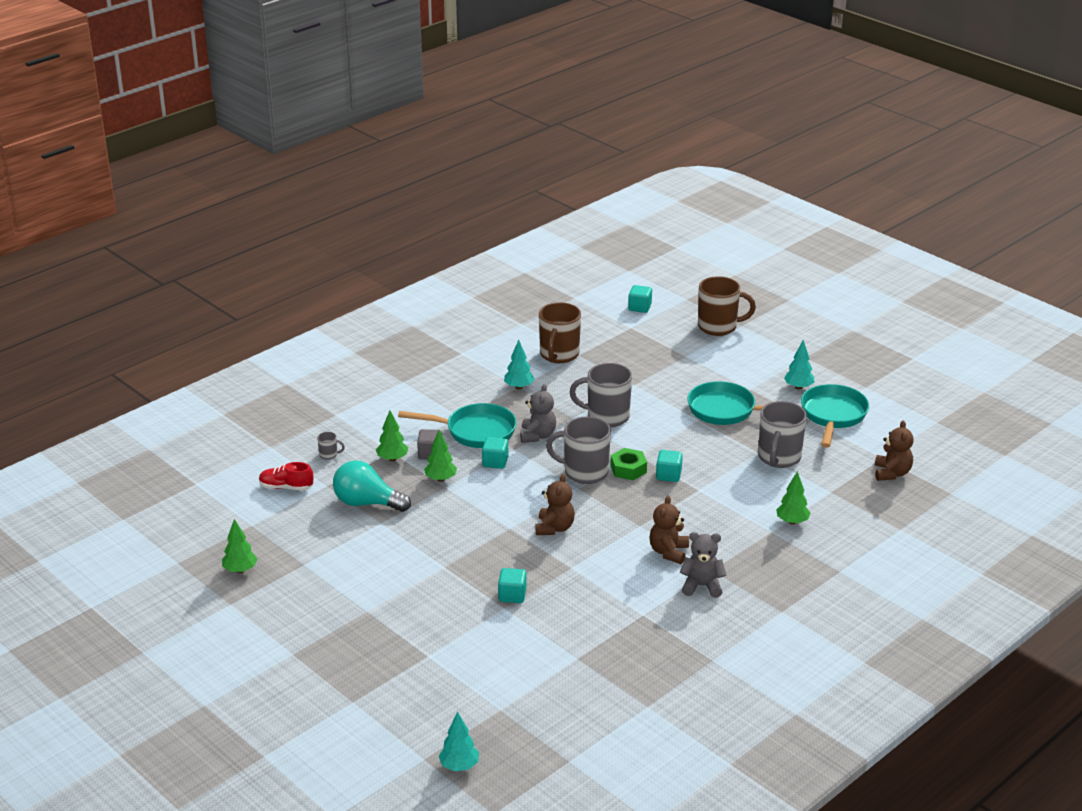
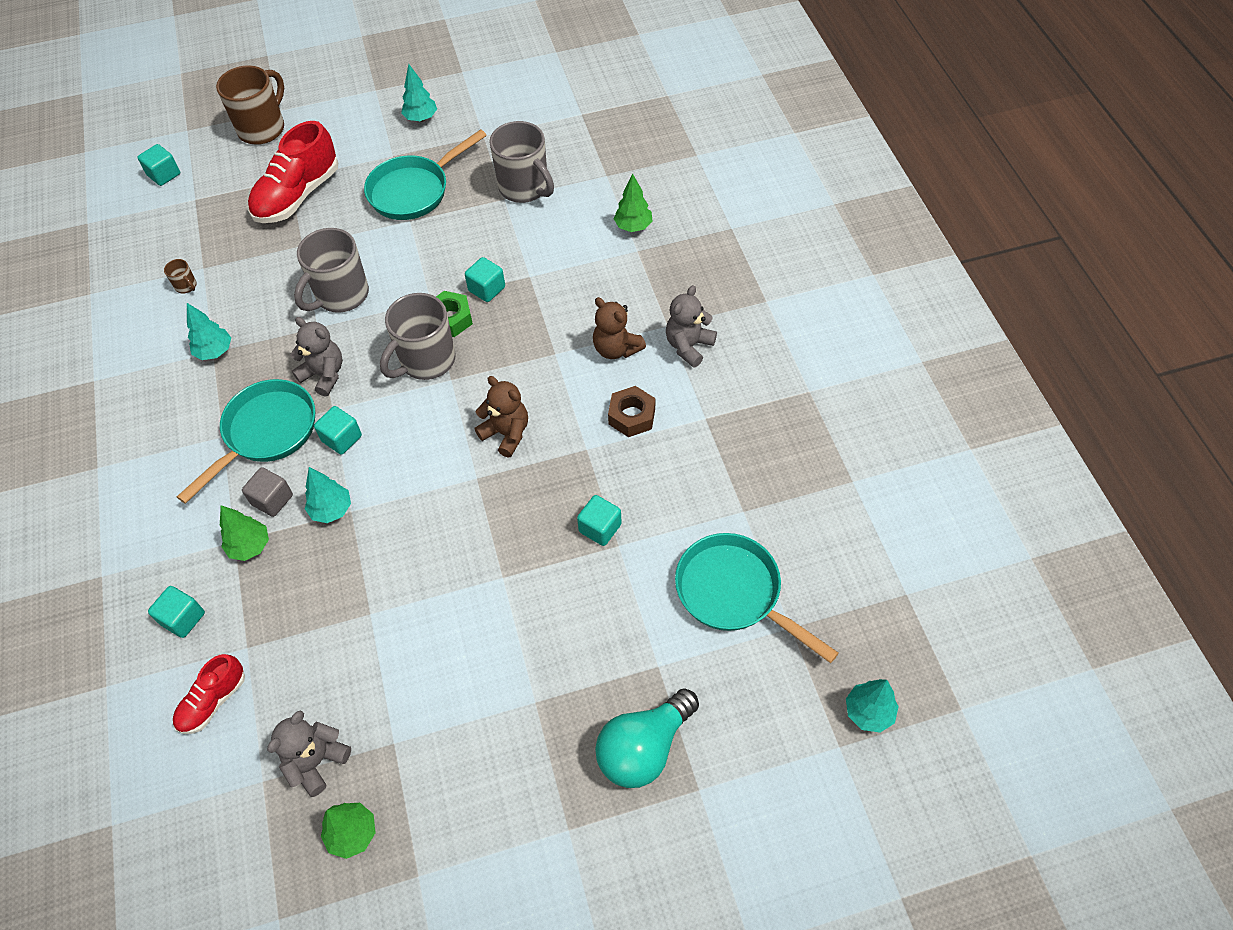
camera: 60 degrees left, 25 degrees up
grey mug [317,432,345,460] -> turquoise cube [148,586,205,638]
turquoise light bulb [333,460,411,512] -> turquoise light bulb moved to [595,688,699,788]
green tree [424,430,457,482] -> turquoise tree [305,467,351,523]
brown mug [539,302,581,363] -> brown mug [164,259,197,294], size x0.42
turquoise pan [801,384,869,448] -> turquoise pan moved to [675,533,839,663]
brown teddy bear [875,420,914,481] -> none
none -> red shoe [248,121,338,223]
none -> grey teddy bear [267,710,351,797]
none -> brown nut [608,386,655,437]

